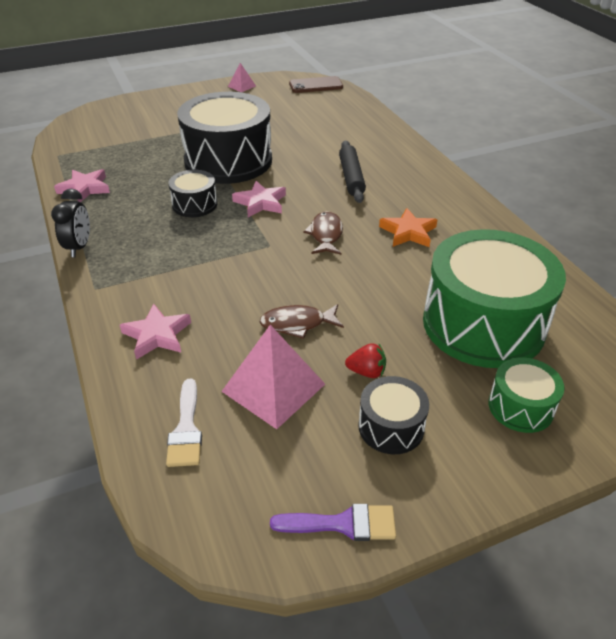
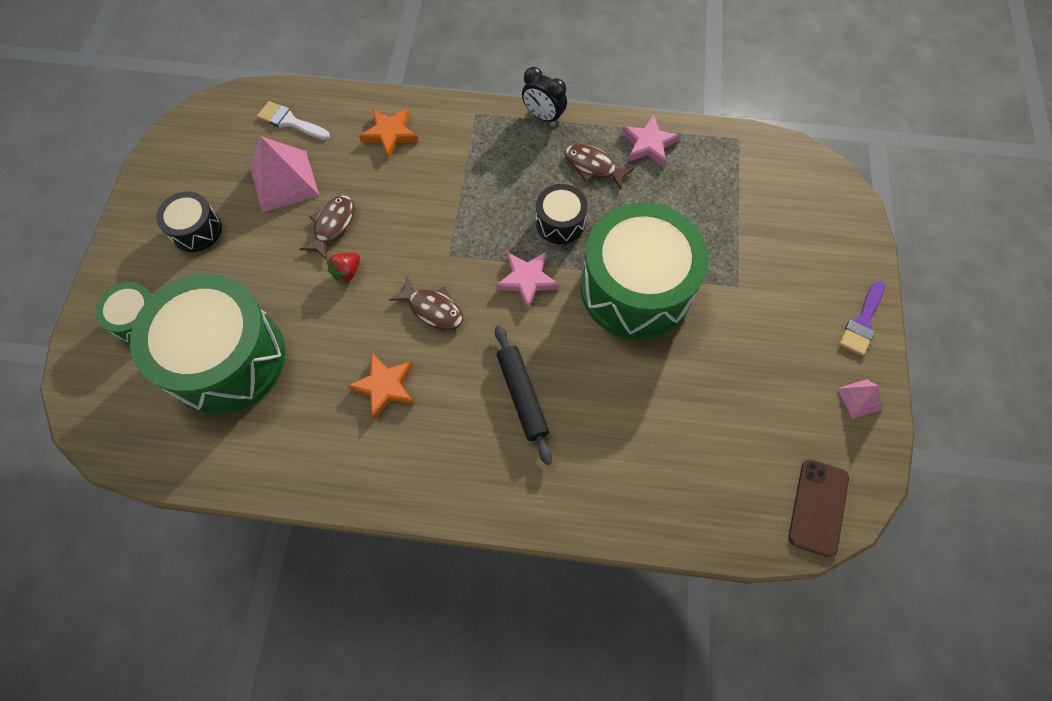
camera: 120 degrees right, 25 degrees up
pink star [120,304,191,360] -> orange star [359,109,419,159]
black drum [177,92,272,184] -> green drum [580,202,708,340]
purple brush [270,504,396,541] -> purple brush moved to [839,280,885,356]
black rolling pin [339,141,366,203] -> black rolling pin turned 45 degrees clockwise [495,325,552,465]
red strawberry [345,343,386,378] -> red strawberry moved to [327,252,360,283]
none -> brown fish [565,144,634,190]

